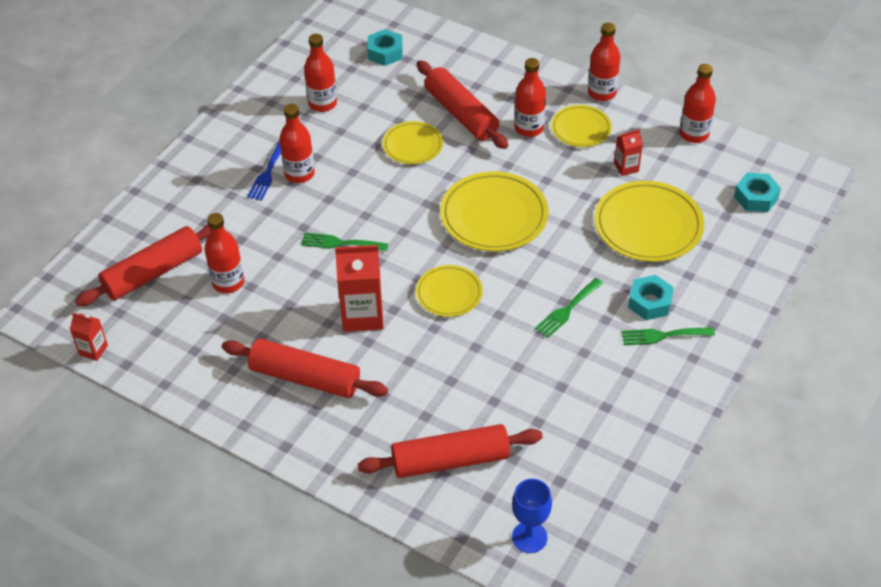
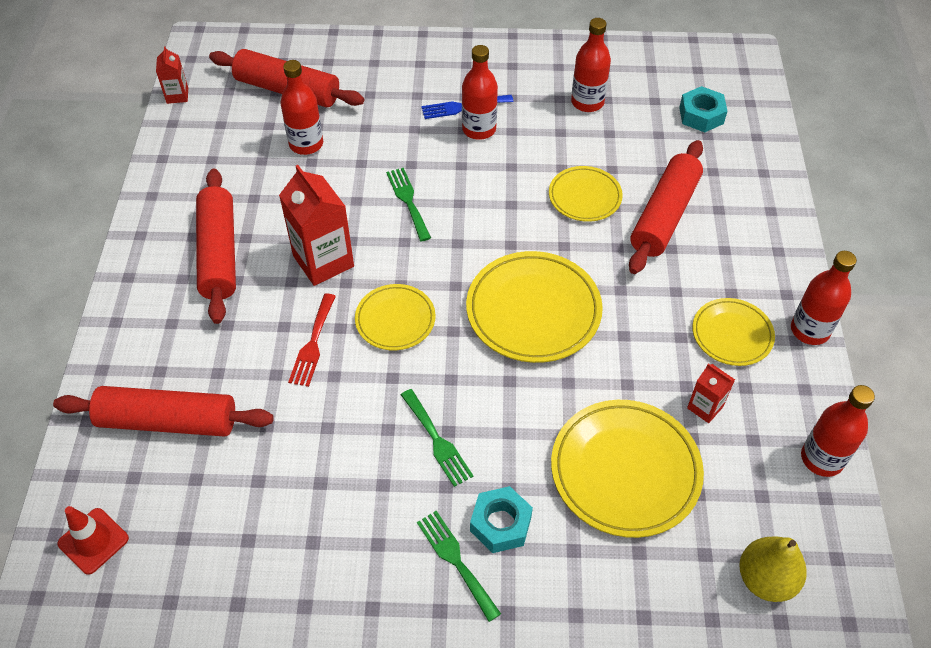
camera: 60 degrees right, 5 degrees up
red rolling pin [358,424,543,478] -> red rolling pin turned 45 degrees counterclockwise [53,386,274,437]
blue goblet [512,479,552,553] -> red traffic cone [58,506,129,575]
red bottle [514,58,546,137] -> none
green fork [535,278,603,338] -> green fork turned 135 degrees counterclockwise [401,389,474,487]
turquoise nut [734,173,781,212] -> yellow pear [739,537,807,602]
none -> red fork [288,293,336,387]

